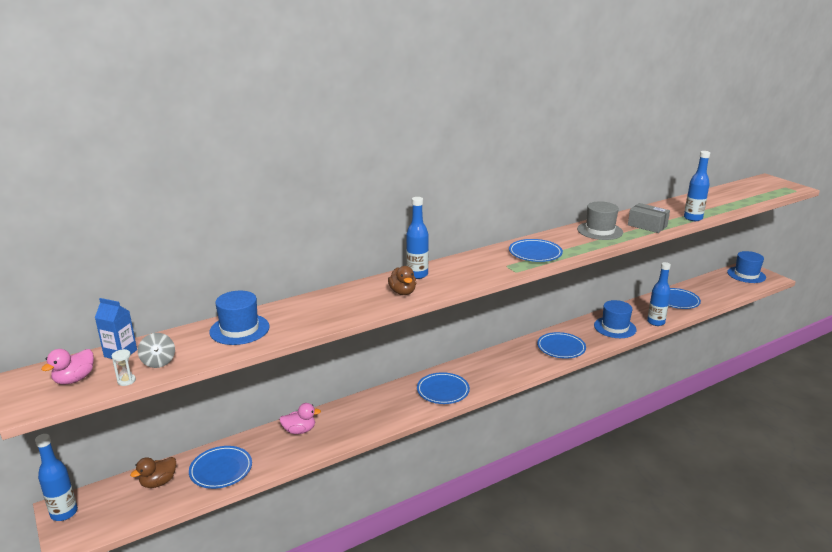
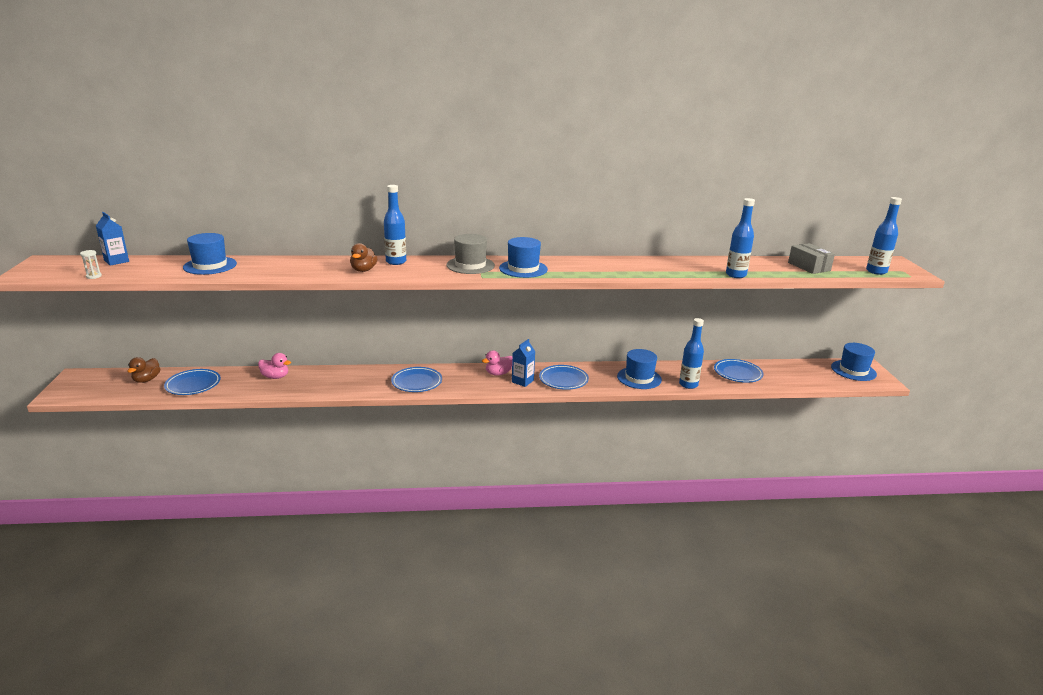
camera: 25 degrees right, 0 degrees up
blue bottle [35,434,78,521] -> blue bottle moved to [866,197,902,275]
pink duck [41,349,94,385] -> pink duck moved to [482,351,512,376]
brown duck [130,457,176,488] -> brown duck turned 60 degrees counterclockwise [127,357,160,383]
grey spinning top [138,333,175,368] -> none
blue plate [509,239,563,262] -> blue hat [499,237,548,278]
grey hat [577,201,623,240] -> grey hat moved to [446,234,495,274]
grey box [628,203,670,233] -> grey box moved to [788,243,835,274]
none -> blue carton [512,339,535,387]

